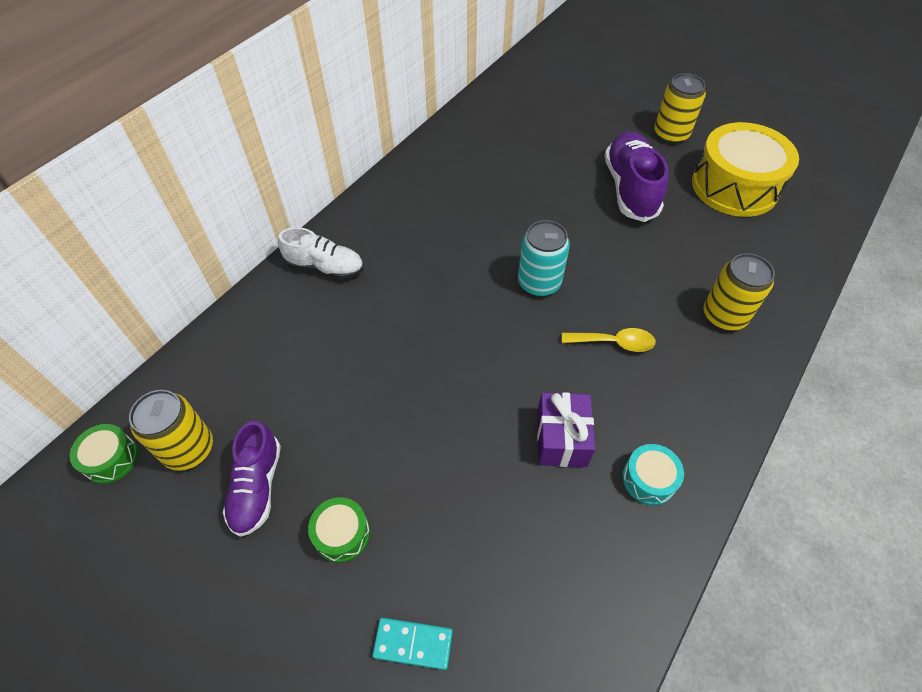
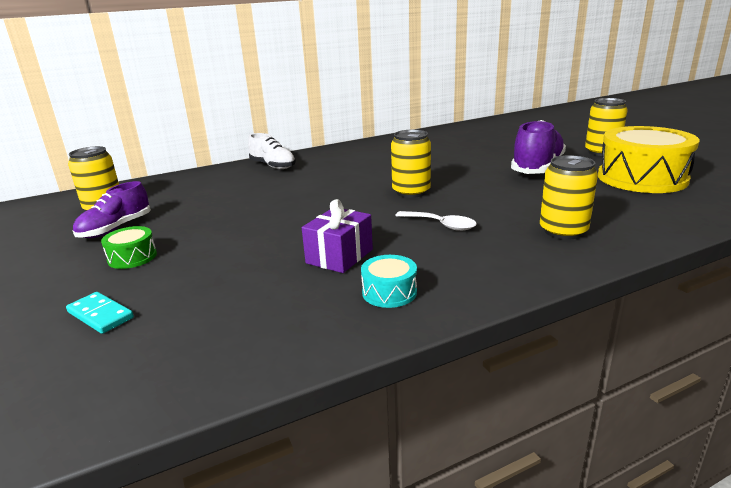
camera: 30 degrees right, 30 degrees down
green drum [70,424,138,484] -> none
turquoise can [518,220,570,297] -> yellow can [391,130,431,198]
yellow spoon [562,328,656,352] -> white spoon [395,211,477,231]

